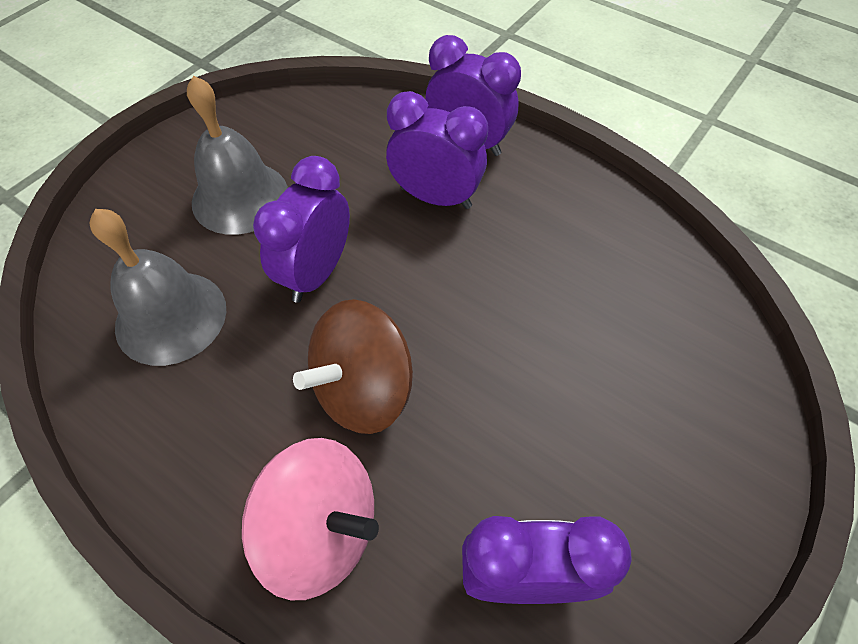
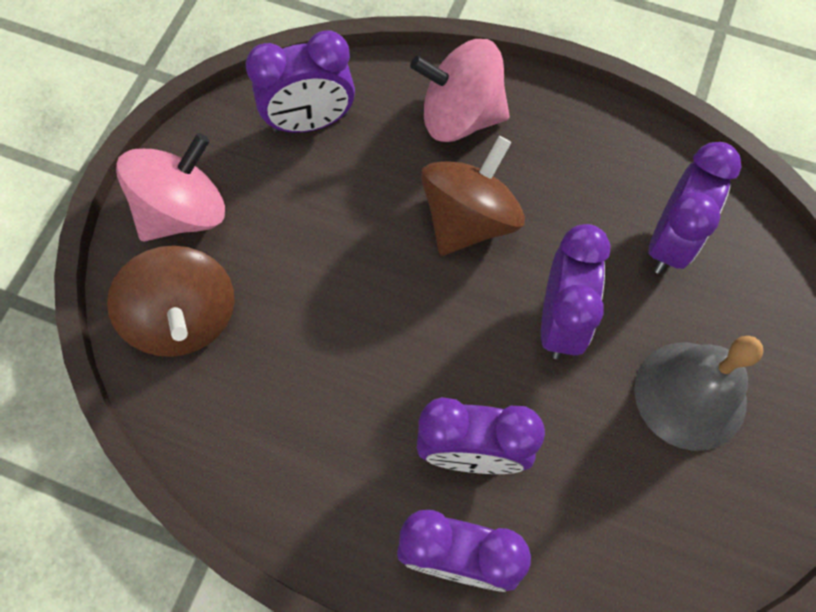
camera: 165 degrees right, 10 degrees up
grey bell [89,209,226,366] -> purple clock [648,142,741,274]
none -> brown spinning top [107,245,234,357]
none -> pink spinning top [116,133,225,242]

